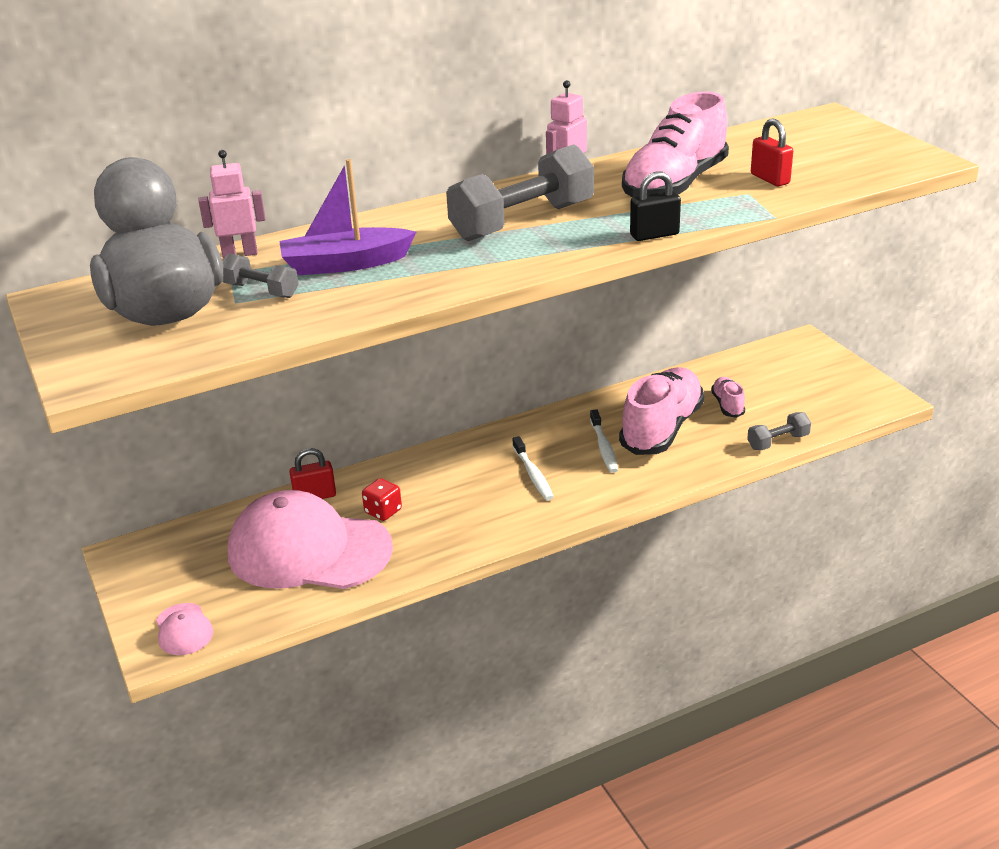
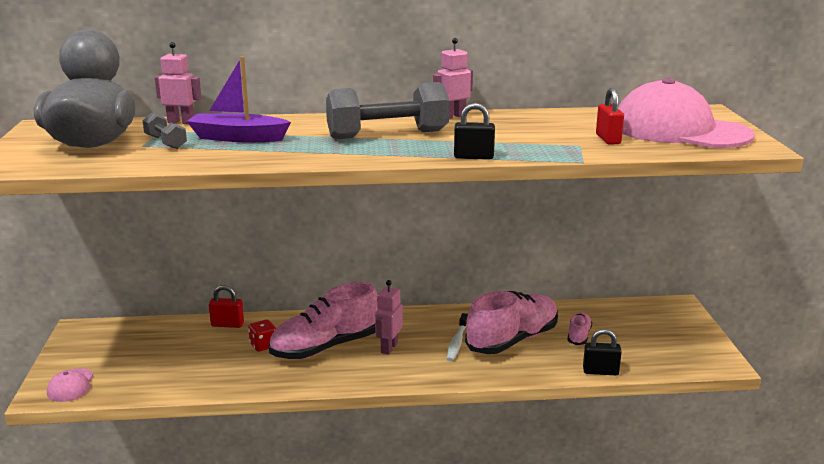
camera: 20 degrees right, 10 degrees down
pink cap [228,490,393,589] -> pink cap moved to [618,78,755,148]
white toothbrush [512,436,554,500] -> pink robot [375,280,403,355]
pink shoe [622,91,729,198] -> pink shoe moved to [269,282,378,359]
grey dumbbell [747,412,811,450] -> black padlock [583,329,622,375]

